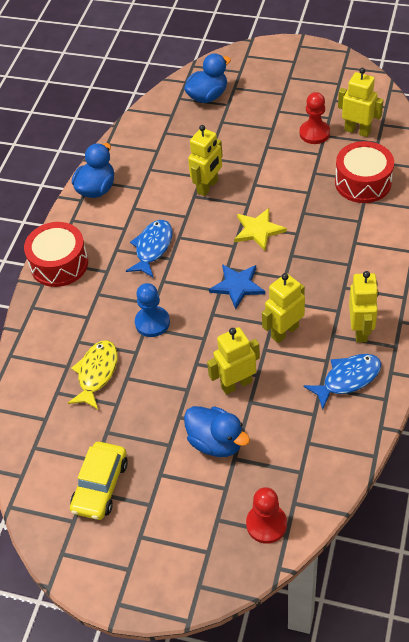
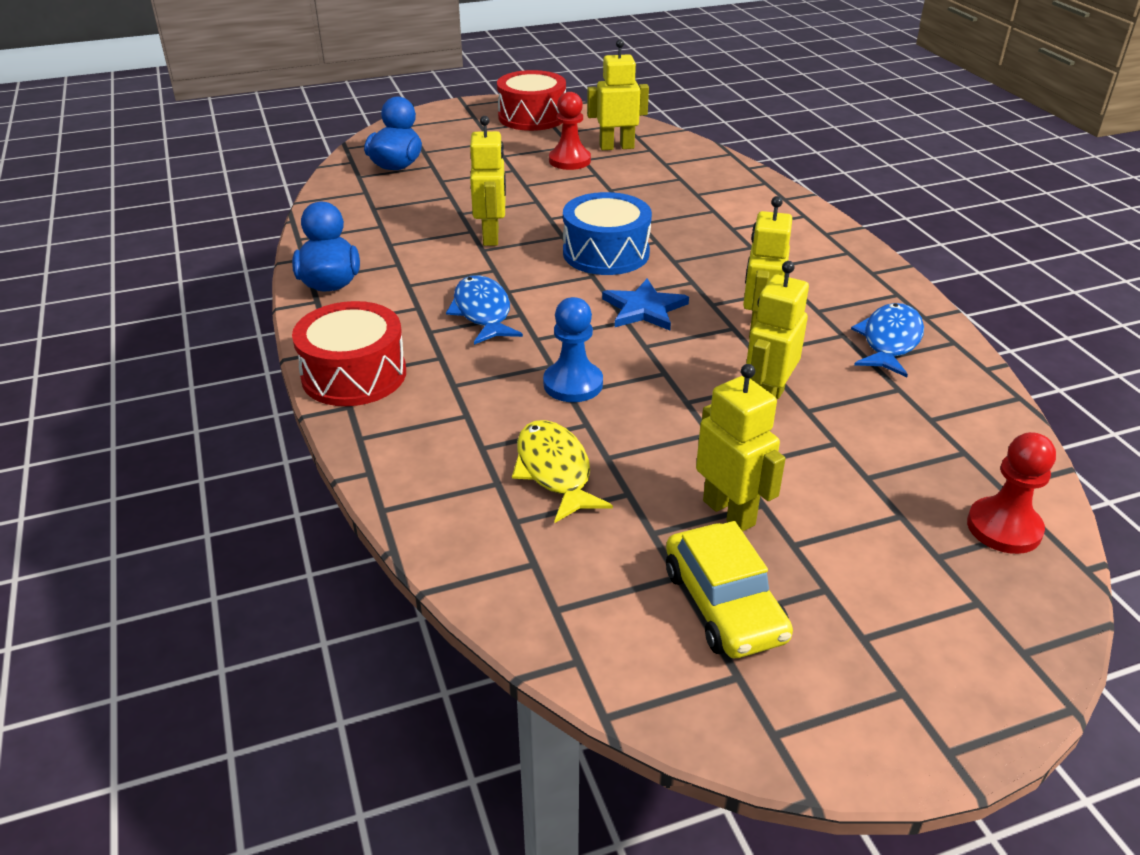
camera: 40 degrees left, 15 degrees down
blue duck [184,406,250,457] -> none
yellow star [234,208,287,251] -> blue drum [563,192,652,275]
red drum [335,141,394,203] -> red drum moved to [497,70,566,131]
yellow robot [349,271,379,342] -> yellow robot moved to [696,364,786,532]

